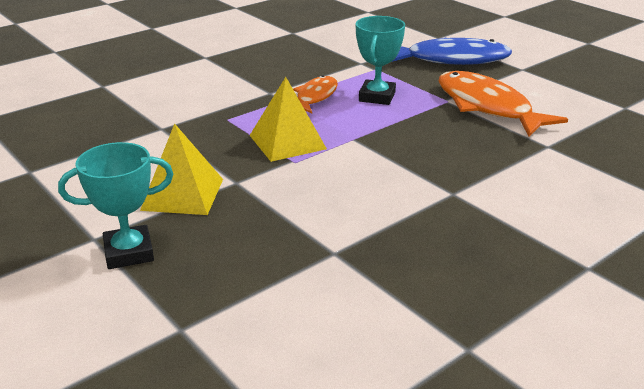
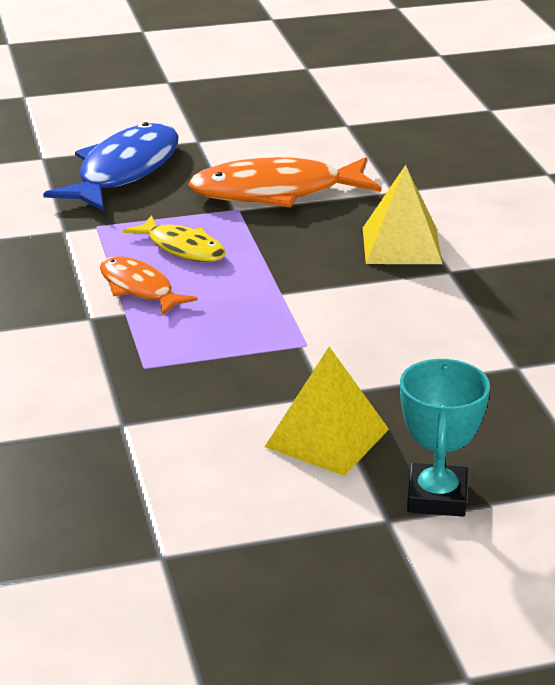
camera: 65 degrees left, 0 degrees up
yellow pyramid [250,77,327,162] -> yellow pyramid moved to [363,165,442,264]
turquoise trophy [356,16,405,105] -> yellow fish [123,215,225,262]

